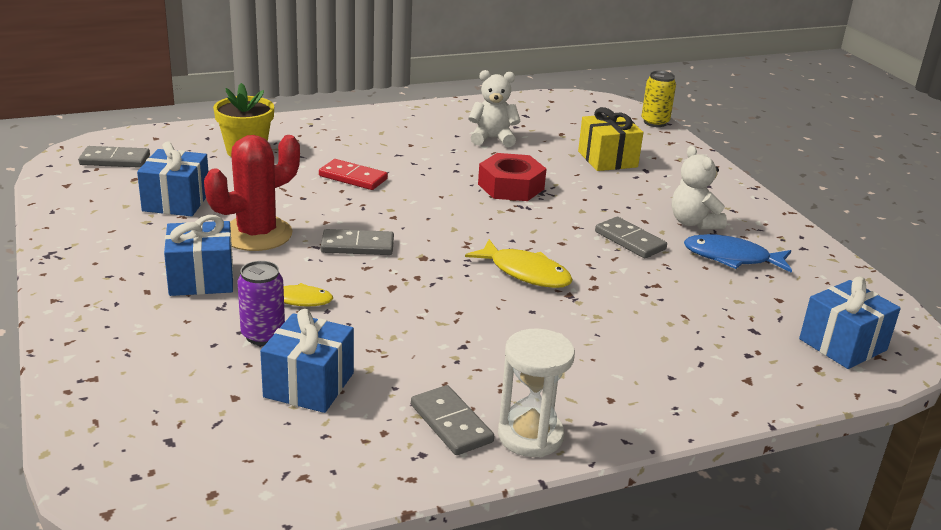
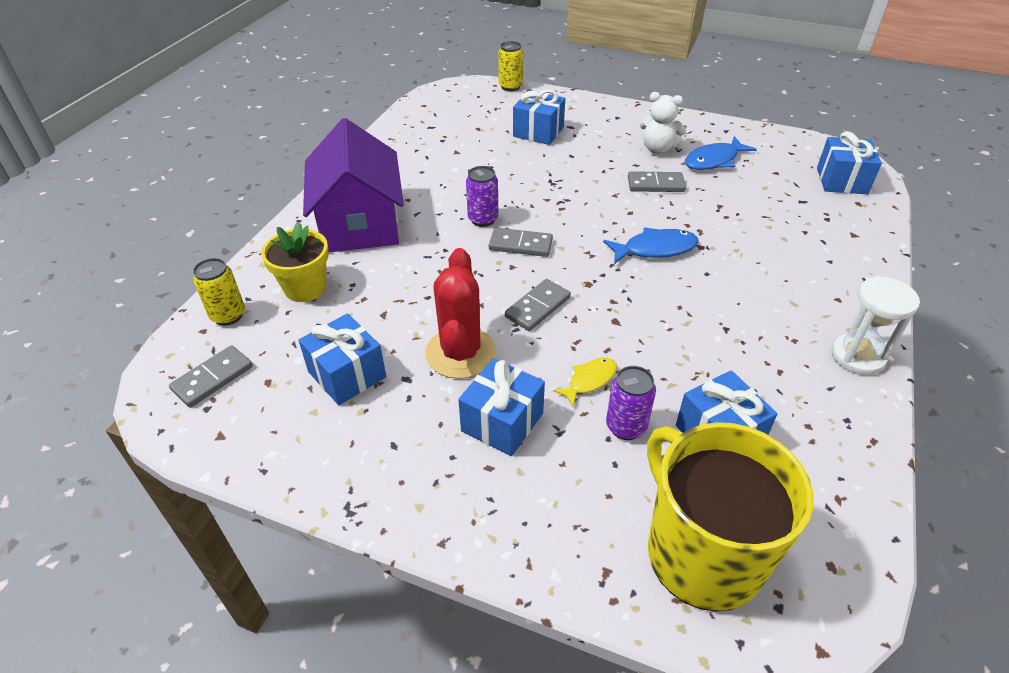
camera: 45 degrees left, 15 degrees up
red domino [319,159,388,190] -> none
grey domino [411,385,494,455] -> grey domino moved to [489,228,553,257]
yellow fish [465,239,573,288] -> blue fish [603,227,699,264]
white teddy bear [468,70,520,147] -> none
red nut [478,153,546,201] -> none
yellow gift [578,107,643,171] -> blue gift [513,89,565,145]
none -> yellow can [193,258,245,326]
none -> purple house [303,118,404,252]
none -> purple can [466,166,498,227]
none -> yellow mug [647,422,814,612]

